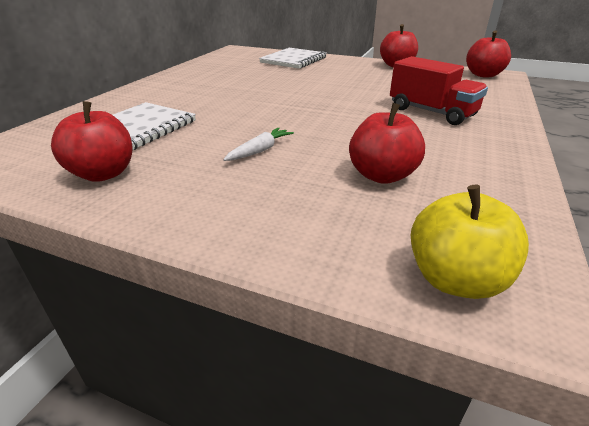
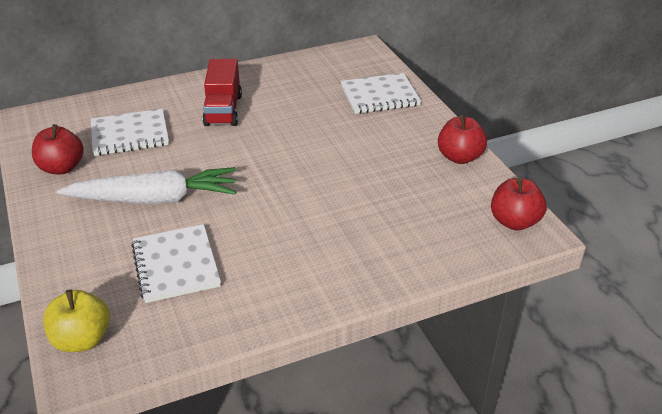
camera: 45 degrees right, 5 degrees up
white carrot [223,127,294,161] -> white carrot [57,167,236,204], size x2.41
red apple [349,103,425,184] -> white notebook [131,224,221,303]
red truck [390,56,488,125] -> red truck moved to [203,59,242,126]

